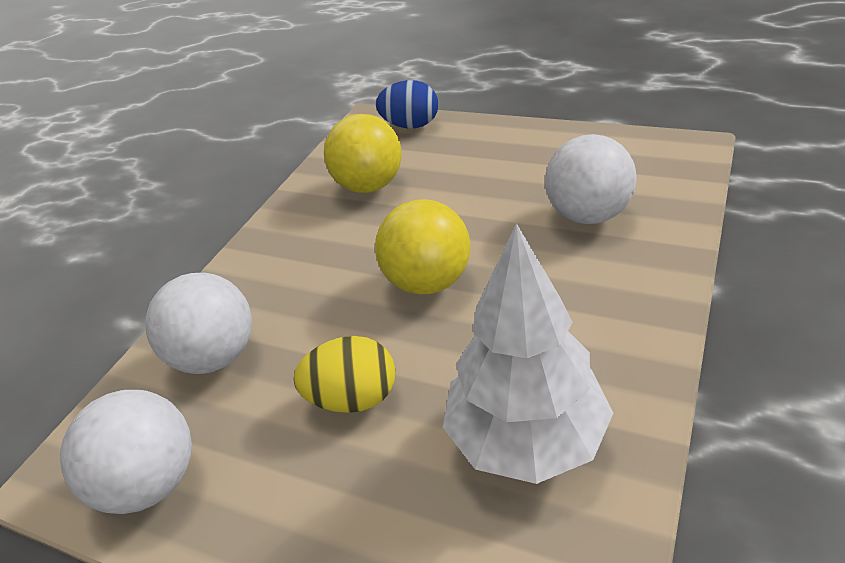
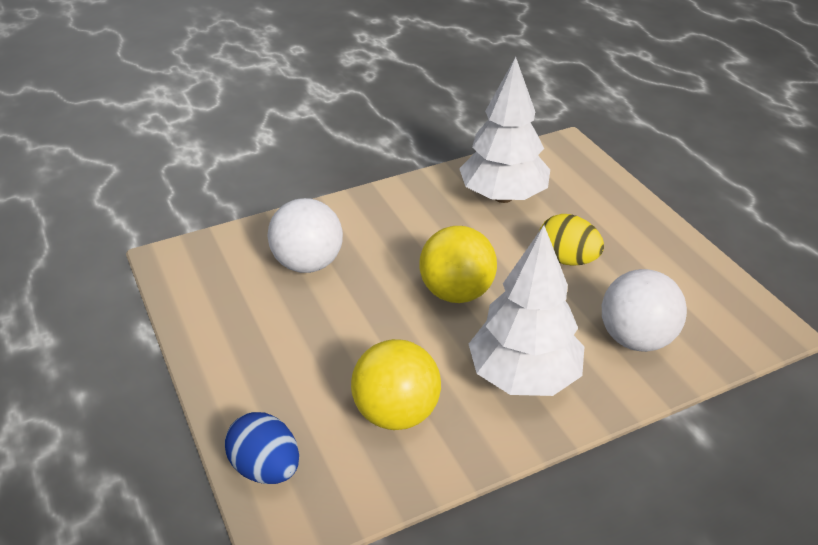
camera: 145 degrees left, 0 degrees up
white ball [60,390,192,514] -> none
none -> white tree [469,225,585,396]

